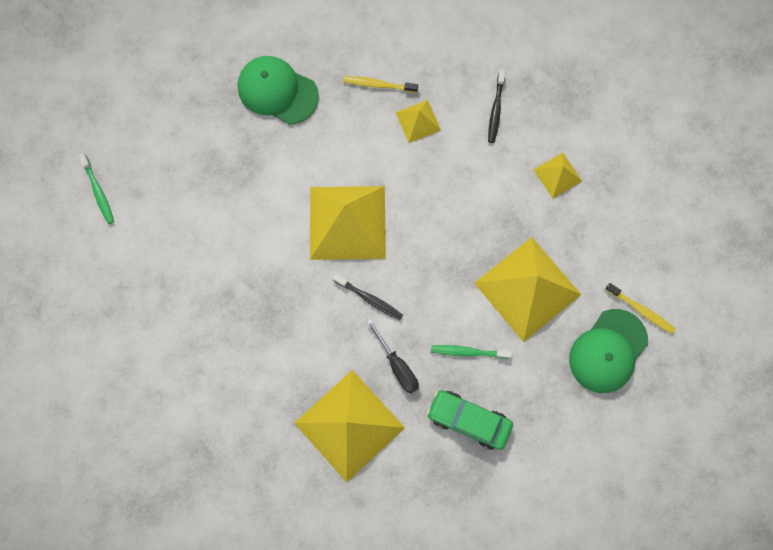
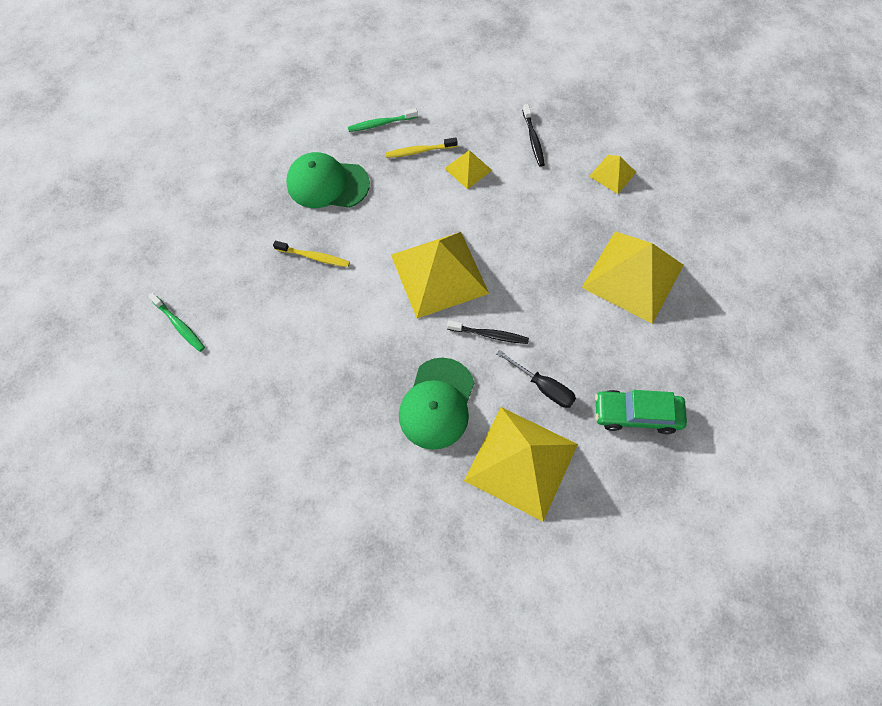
camera: 20 degrees left, 10 degrees down
green toothbrush [431,345,512,359] -> green toothbrush moved to [348,108,418,132]
green cap [569,309,648,393] -> green cap moved to [399,358,474,450]
yellow toothbrush [605,283,675,334] -> yellow toothbrush moved to [273,241,350,267]

